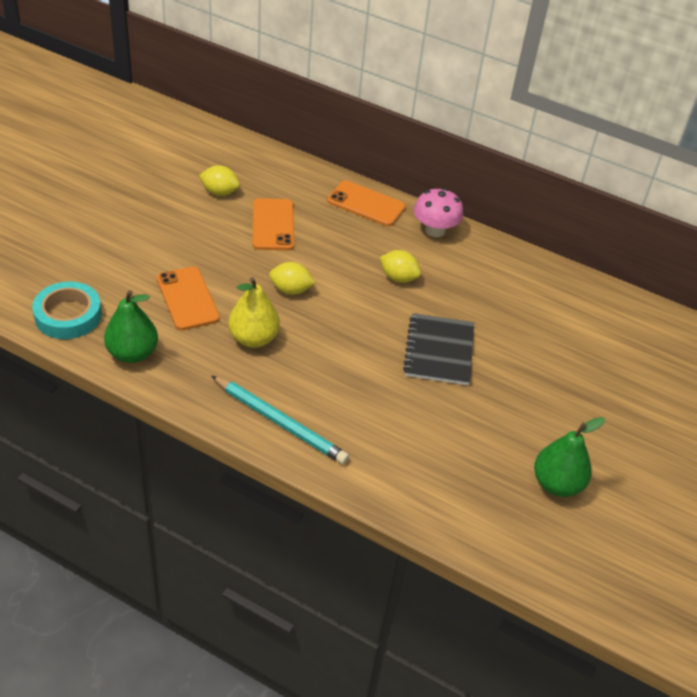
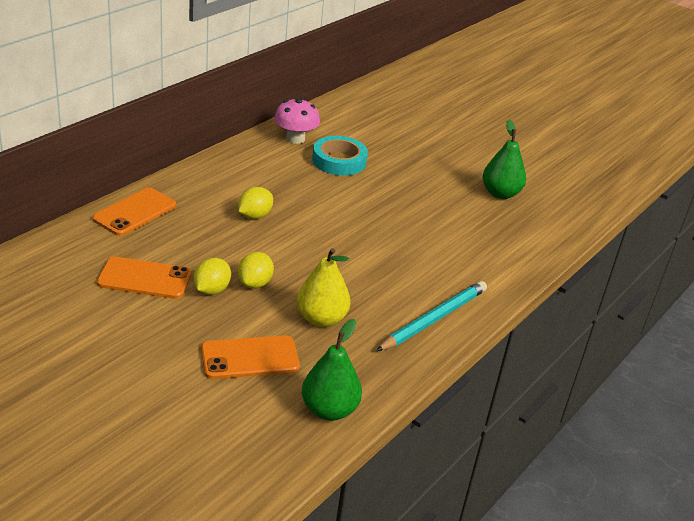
camera: 80 degrees left, 10 degrees down
turquoise tape [32,281,102,339] -> turquoise tape moved to [312,136,368,176]
yellow lemon [199,165,240,196] -> yellow lemon moved to [194,258,231,295]
black notebook [403,313,474,385] -> none
pink mushroom [414,188,463,237] -> pink mushroom moved to [274,98,320,144]

